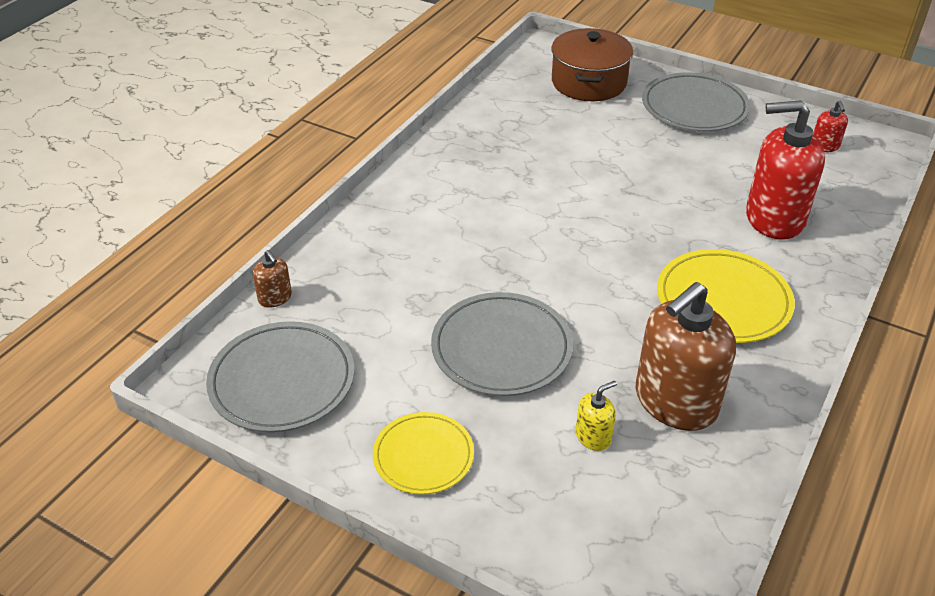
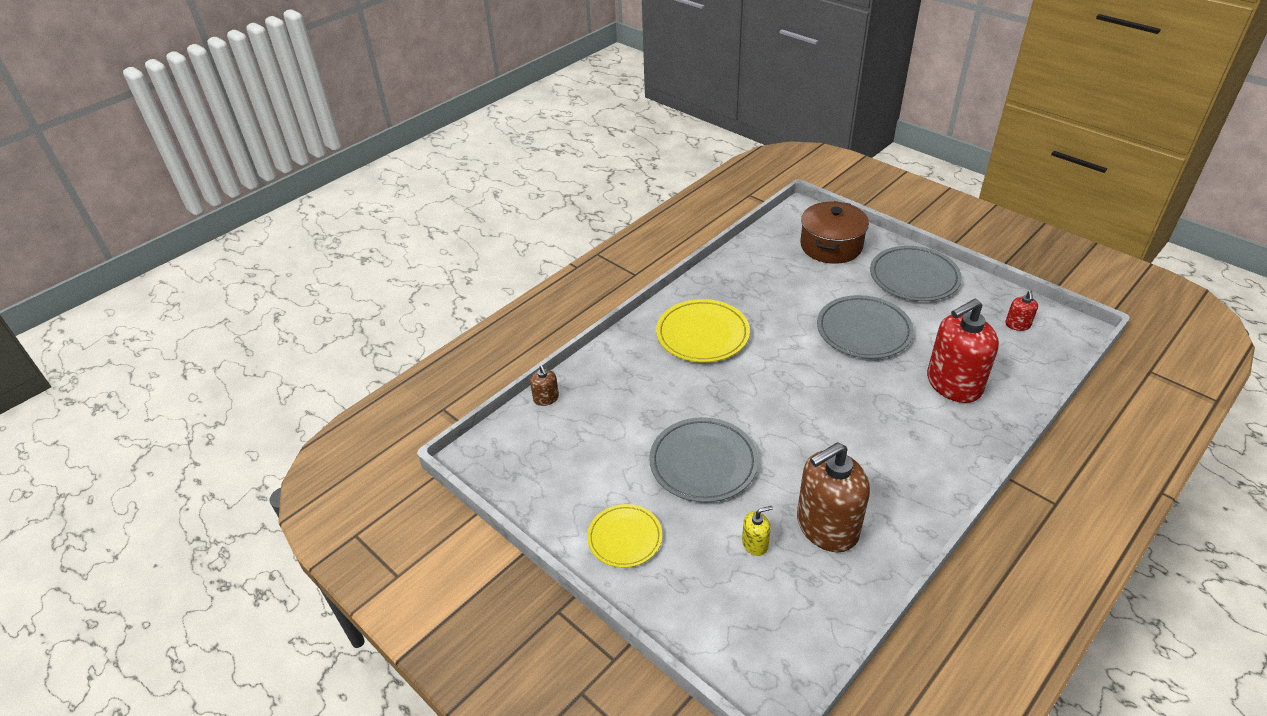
camera: 15 degrees right, 0 degrees up
grey plate [206,321,354,432] -> grey plate moved to [817,295,914,359]
yellow plate [657,249,795,343] -> yellow plate moved to [656,299,750,363]
red soap dispenser [746,100,825,240] -> red soap dispenser turned 45 degrees counterclockwise [927,299,999,403]

